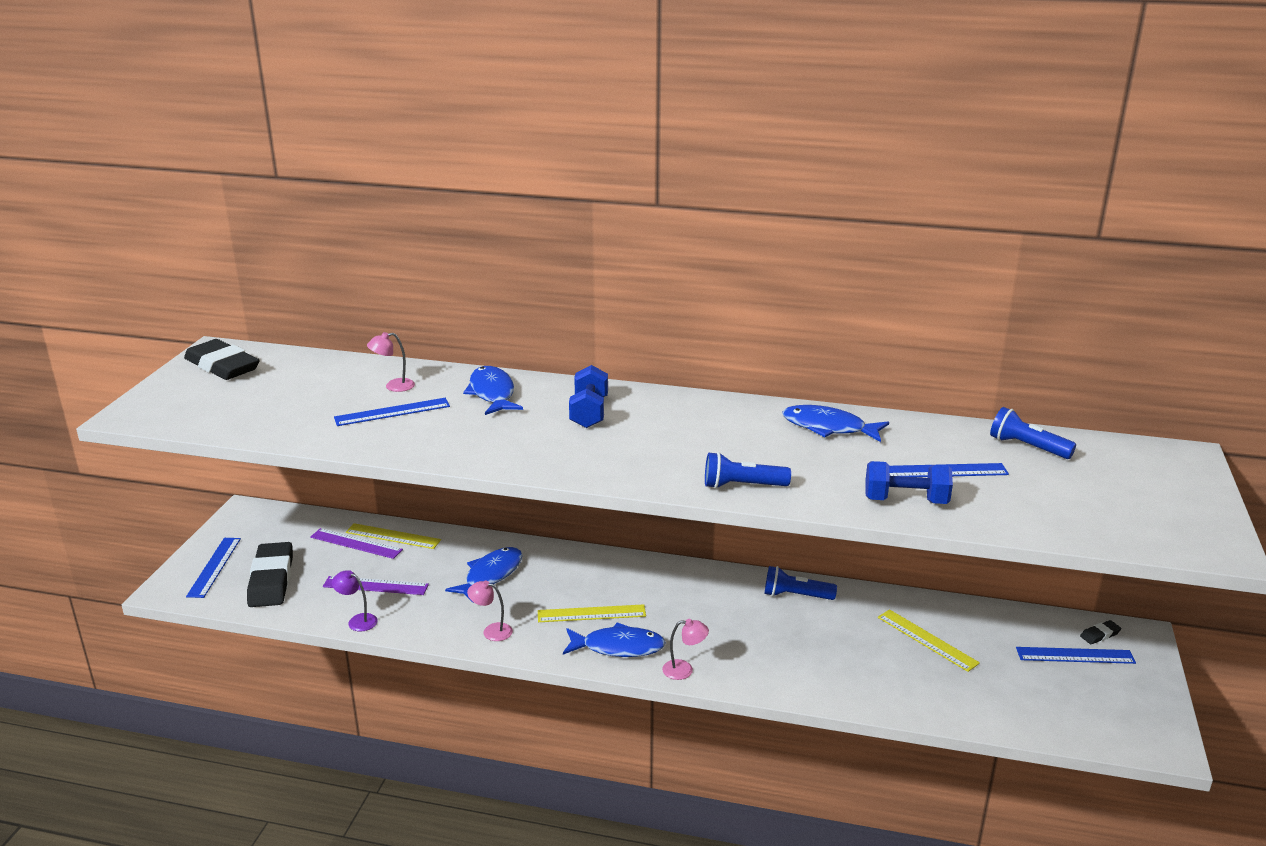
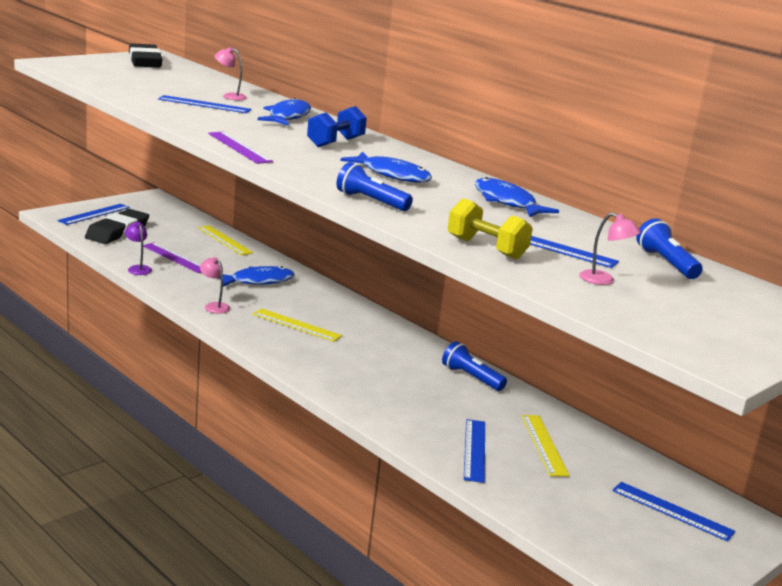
camera: 30 degrees right, 5 degrees down
purple ruler [310,528,403,559] -> purple ruler moved to [208,132,273,164]
blue fish [563,622,666,657] -> blue fish moved to [340,152,432,183]
pink lamp [662,619,709,680] -> pink lamp moved to [579,212,641,285]
blue dumbbell [866,461,953,504] -> yellow dumbbell [447,198,533,260]
black eraser [1080,620,1121,644] -> none
none -> blue ruler [464,419,485,483]

